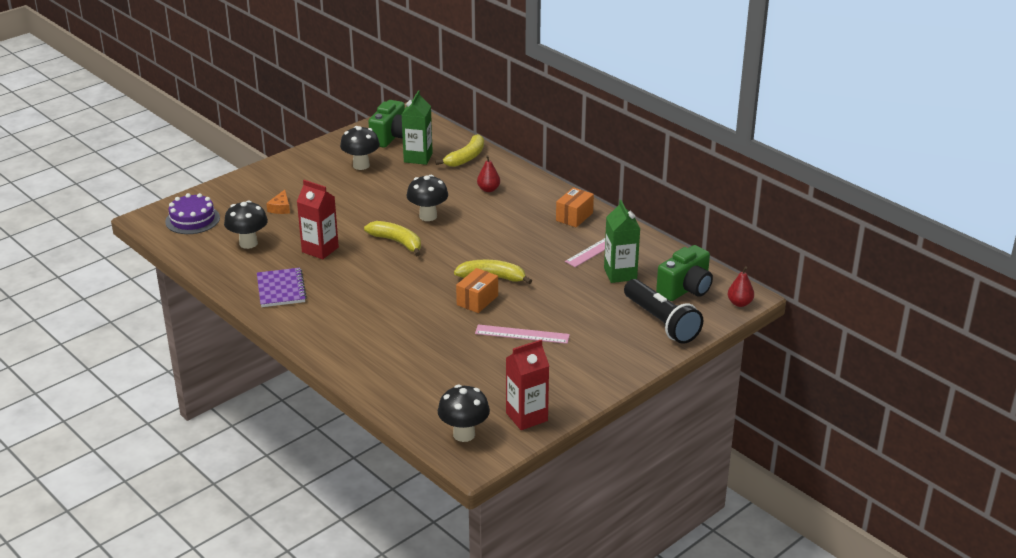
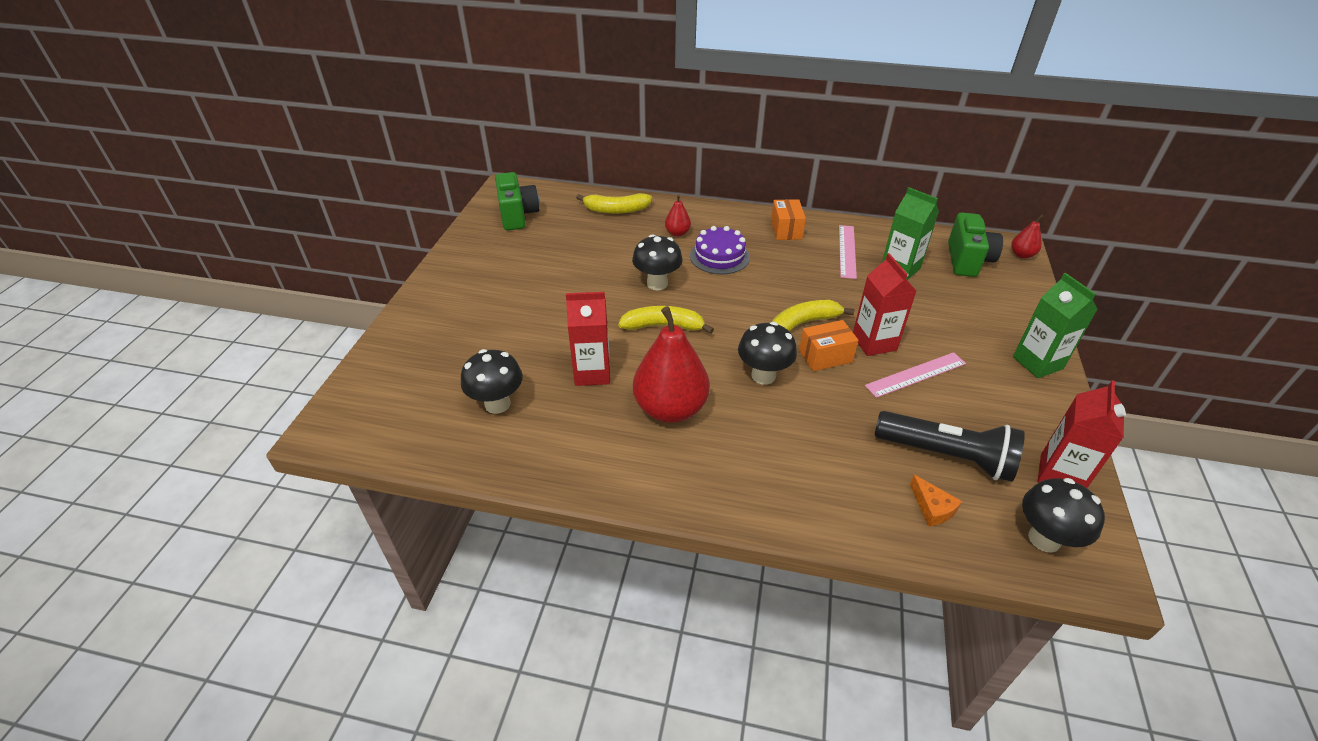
camera: 35 degrees left, 10 degrees up
purple cake [165,193,220,234] -> purple cake moved to [690,226,750,274]
purple notebook [257,268,307,307] -> none
orange cheese [266,190,290,214] -> orange cheese moved to [910,475,962,526]
black mushroom [340,126,380,170] -> black mushroom moved to [738,322,797,385]
green carton [402,90,433,165] -> green carton moved to [1013,273,1098,378]
yellow banana [435,134,484,167] -> yellow banana turned 90 degrees clockwise [576,193,652,214]
orange box [456,268,498,313] -> orange box turned 75 degrees clockwise [799,320,859,371]
black flashlight [624,279,703,344] -> black flashlight moved to [875,411,1025,482]
none -> red pear [633,306,710,423]
none -> red carton [853,253,917,356]

